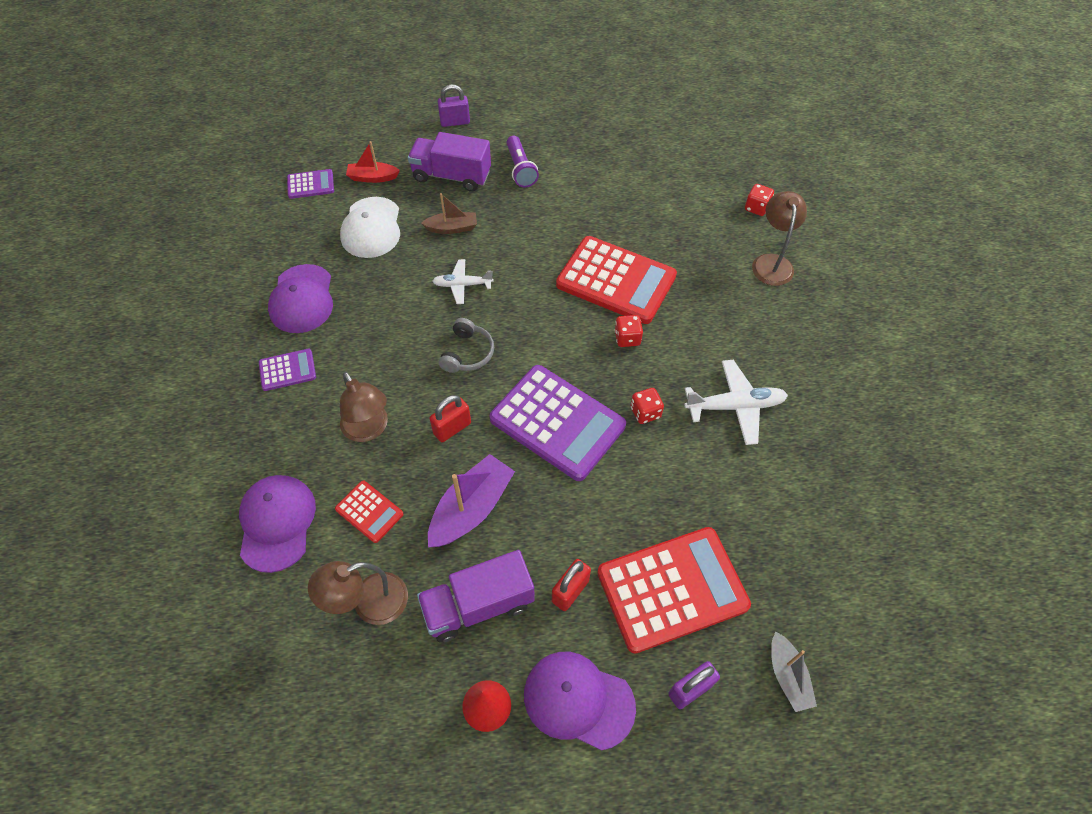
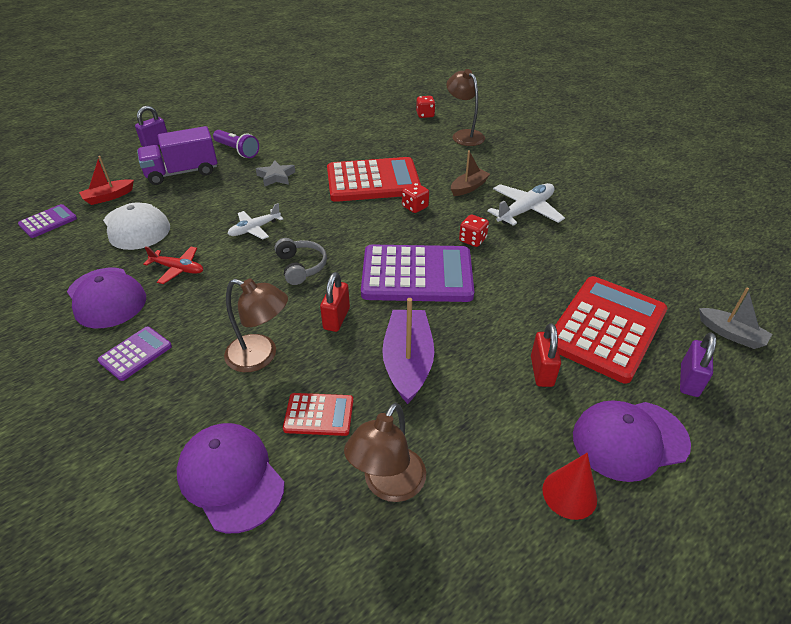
camera: 35 degrees left, 15 degrees down
purple truck [417,550,535,643] -> none
brown boat [421,193,477,234] -> brown boat moved to [451,150,490,196]
none -> red plane [144,246,203,284]
none -> grey star [256,160,295,187]

